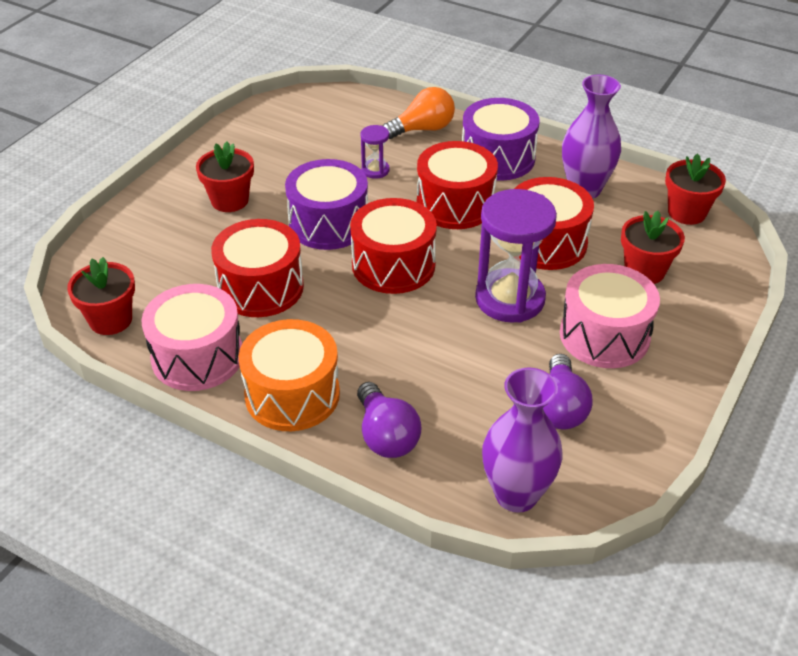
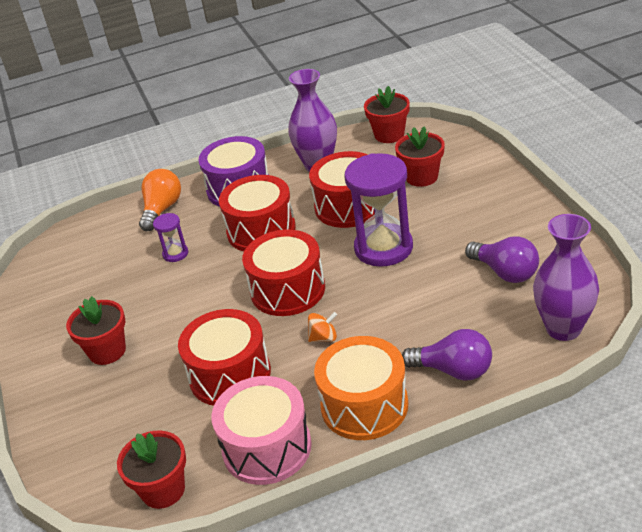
camera: 45 degrees left, 5 degrees down
purple drum [285,159,368,250] -> none
pink drum [560,264,660,368] -> none
none -> orange spinning top [308,312,337,342]

